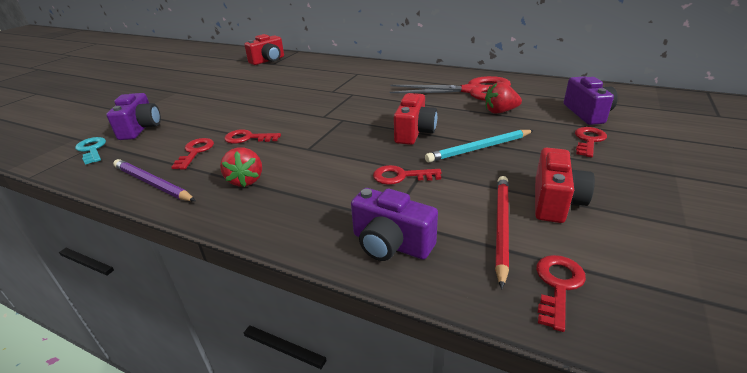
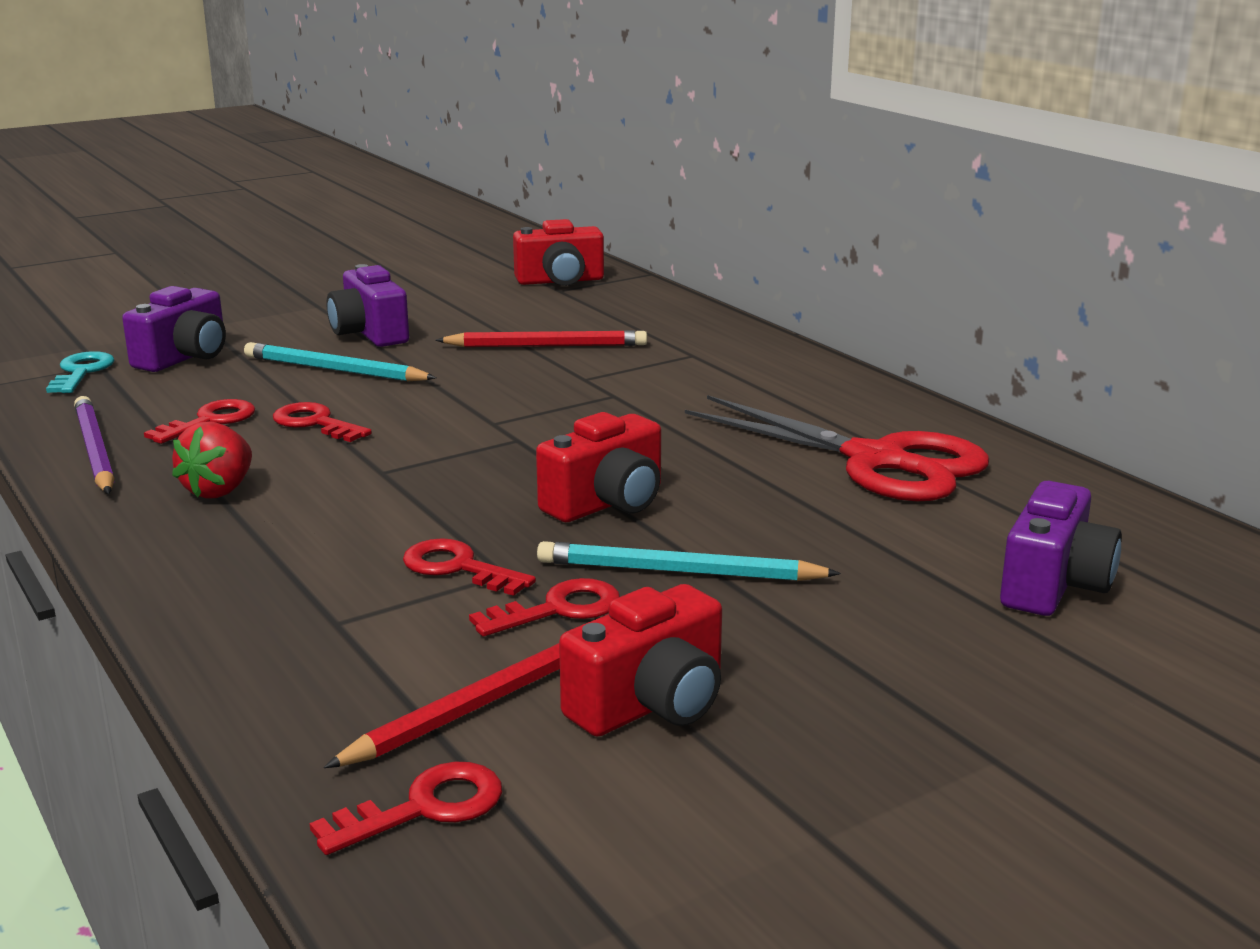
camera: 30 degrees right, 10 degrees down
purple camera [351,188,438,261] -> purple camera moved to [326,264,409,347]
red strawberry [485,82,522,114] -> none
red key [575,127,607,157] -> red key moved to [469,578,620,636]
none -> turquoise pencil [244,342,436,382]
none -> red pencil [435,330,647,347]

